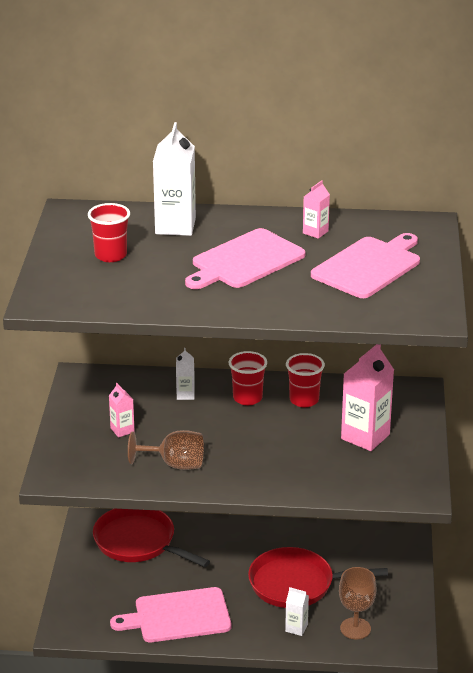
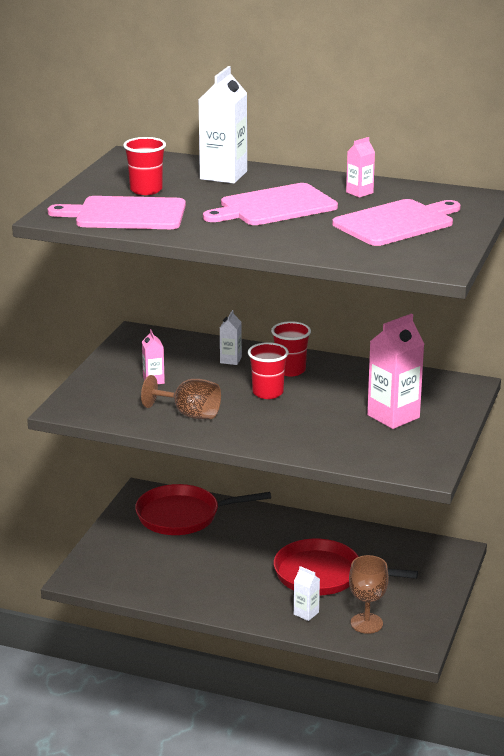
camera: 15 degrees right, 5 degrees down
red pan [93,509,210,567] -> red pan turned 60 degrees counterclockwise [135,484,271,535]
pink cutting board [110,587,231,642] -> pink cutting board moved to [48,196,186,229]
red cup [286,353,325,407] -> red cup moved to [248,342,289,399]

